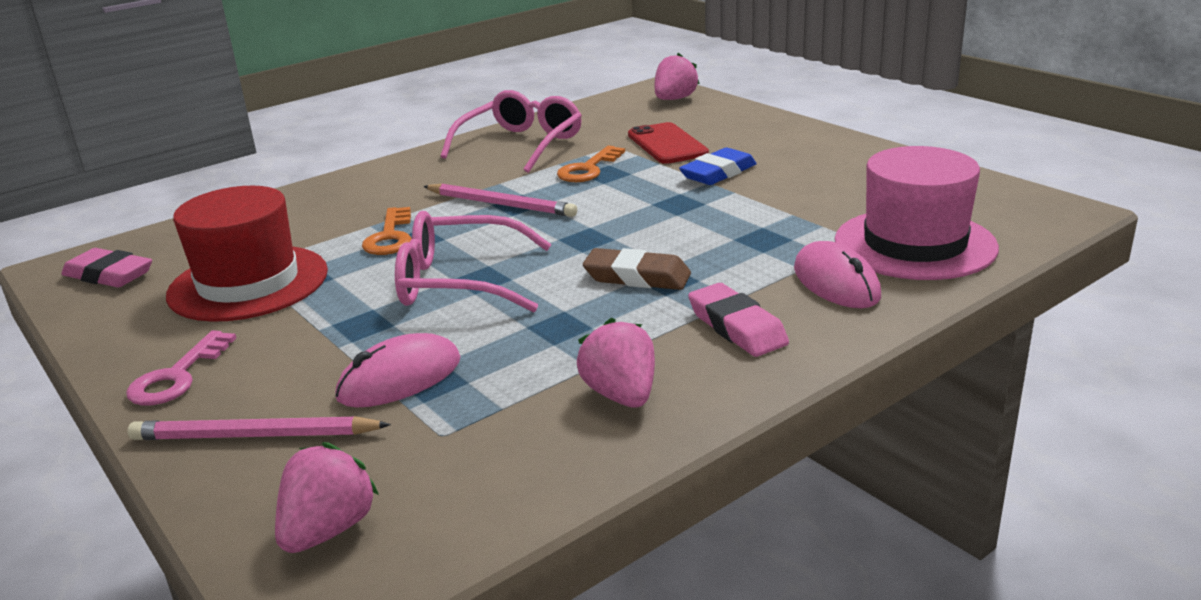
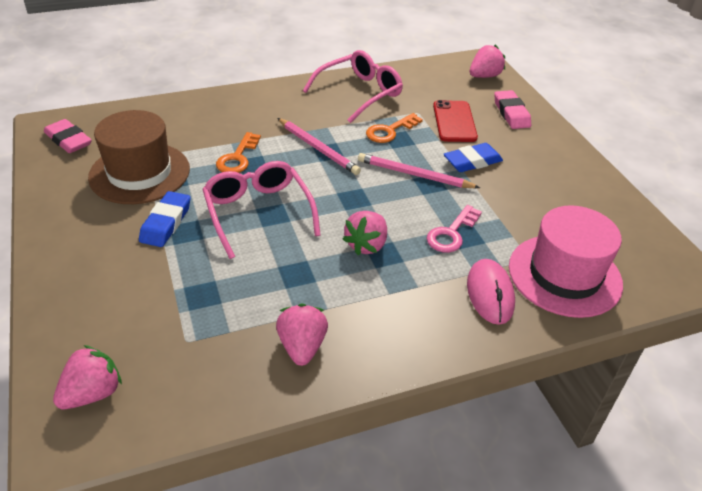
camera: 15 degrees right, 15 degrees up
pink key [126,330,236,406] -> pink key moved to [427,205,482,253]
pink pencil [127,416,391,440] -> pink pencil moved to [358,153,480,188]
red hat [166,186,328,322] -> brown hat [88,110,190,204]
pink mouse [335,333,461,408] -> none
pink glasses [395,211,552,312] -> pink glasses turned 45 degrees clockwise [202,161,321,259]
brown eraser [583,248,691,290] -> pink strawberry [343,211,387,255]
pink eraser [688,283,789,357] -> pink eraser moved to [494,90,531,129]
none -> blue eraser [139,191,191,247]

